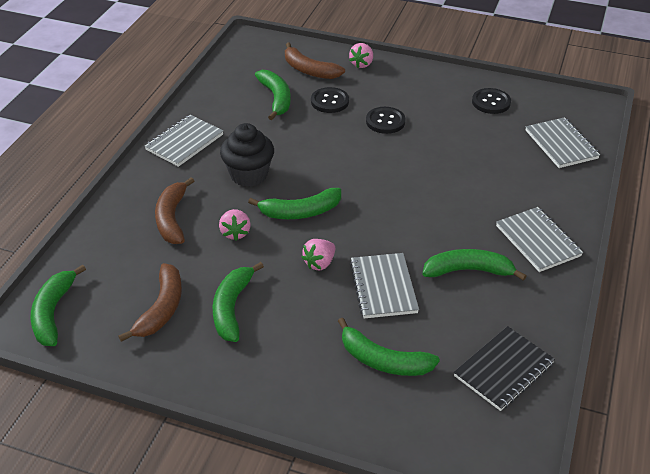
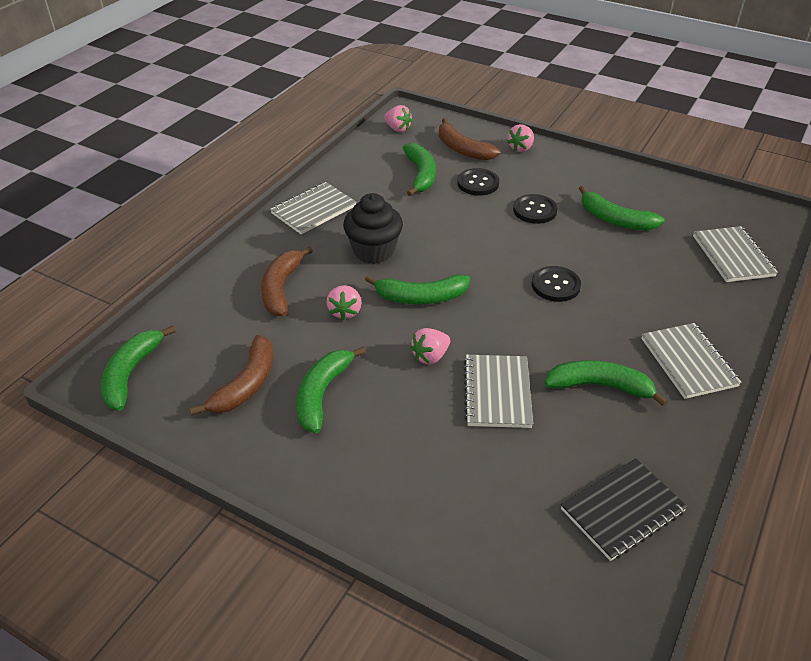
camera: 10 degrees right, 0 degrees up
green banana [338,318,440,376] -> green banana moved to [579,186,665,231]
black button [472,88,511,114] -> black button moved to [532,266,581,302]
none -> pink strawberry [384,105,413,132]

